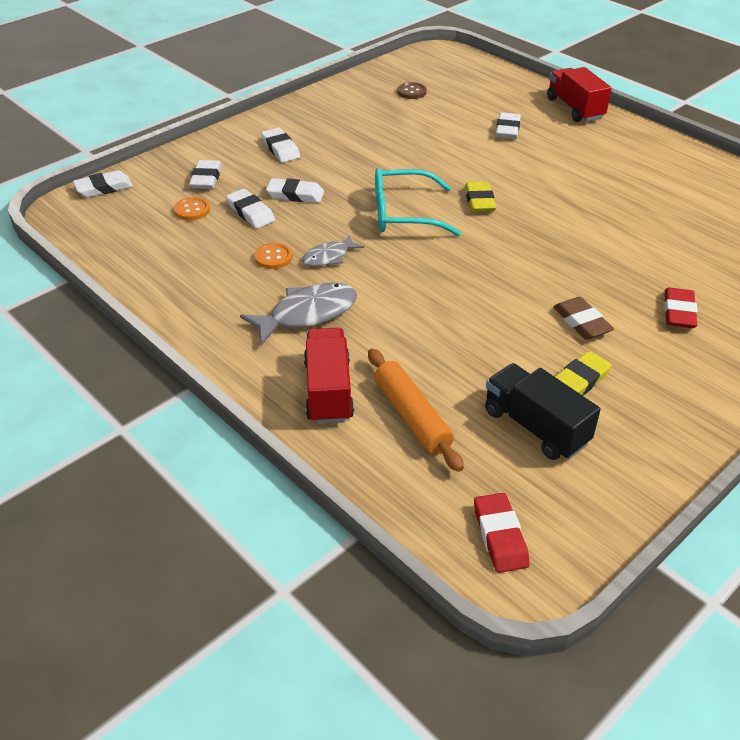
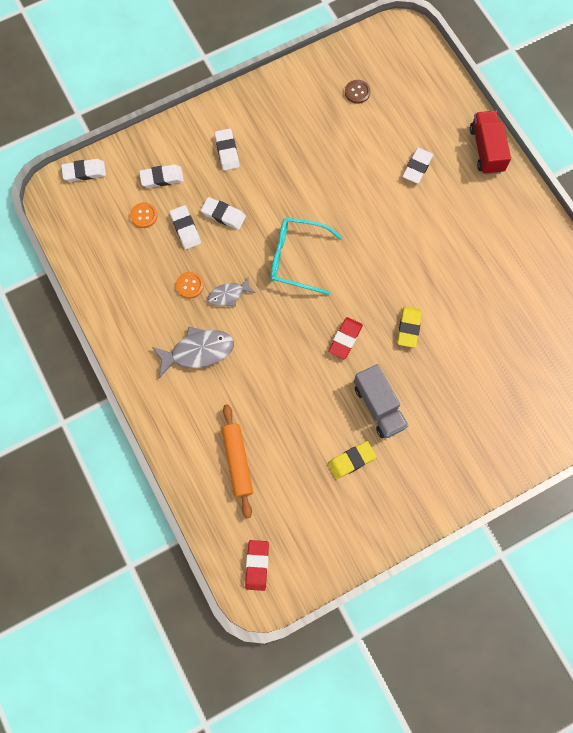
camera: 15 degrees right, 30 degrees up
white eraser [189,160,222,189] -> white eraser turned 60 degrees clockwise [139,164,184,188]
red truck [304,328,354,424] -> none
yellow eraser [465,182,496,212] -> yellow eraser moved to [397,306,422,348]
black truck [485,363,601,460] -> none
brown eraser [553,297,614,340] -> grey truck [354,364,409,438]
red eraser [664,287,698,328] -> red eraser moved to [328,317,363,359]

